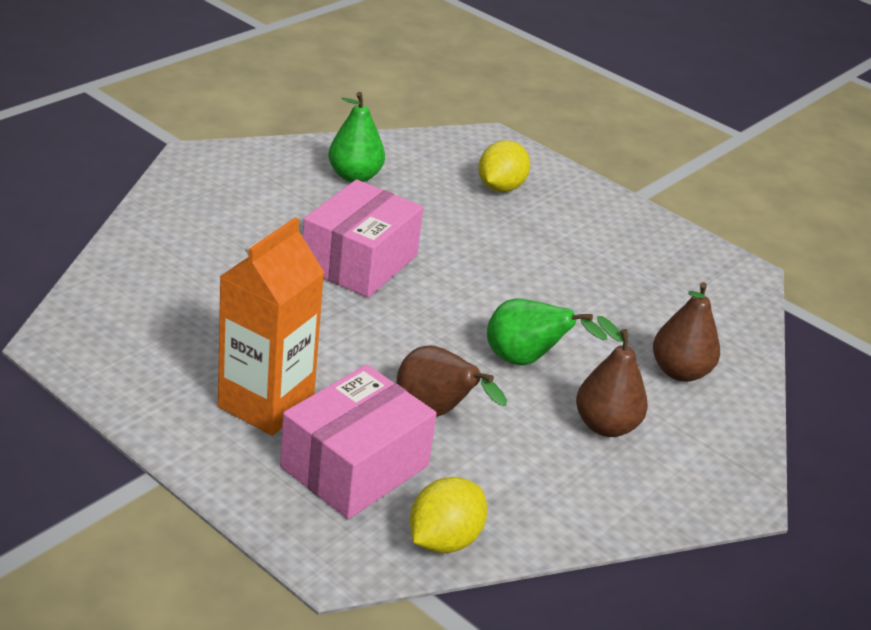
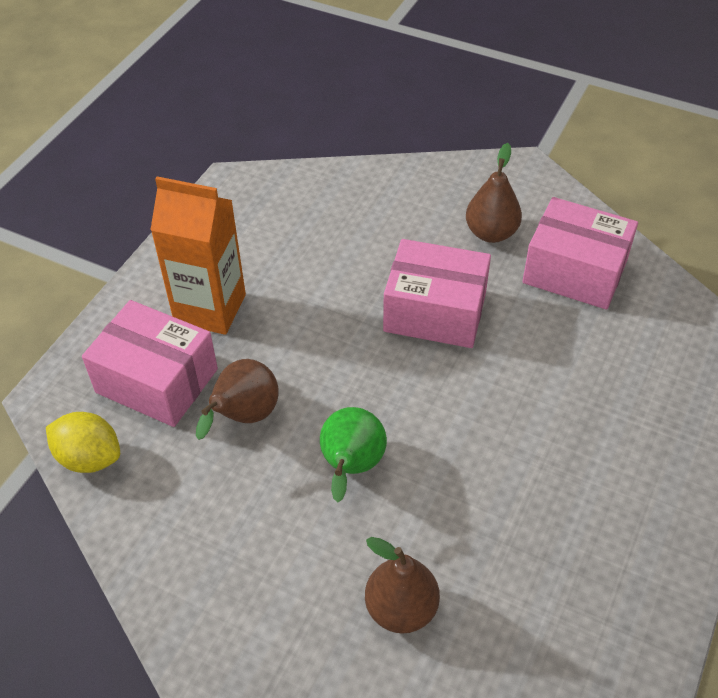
camera: 80 degrees right, 15 degrees up
green pear [328,92,385,183] -> pink box [522,197,638,310]
yellow lemon [478,140,530,192] -> none
brown pear [576,316,648,437] -> brown pear moved to [466,143,522,243]

